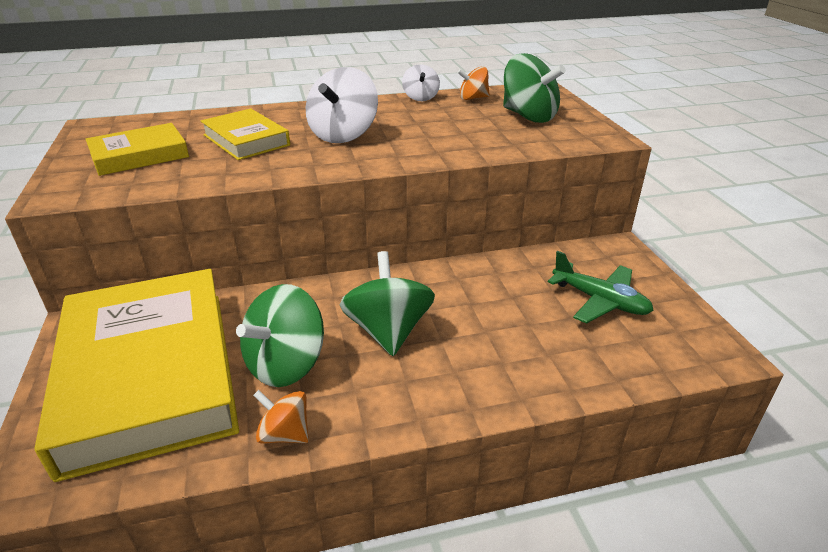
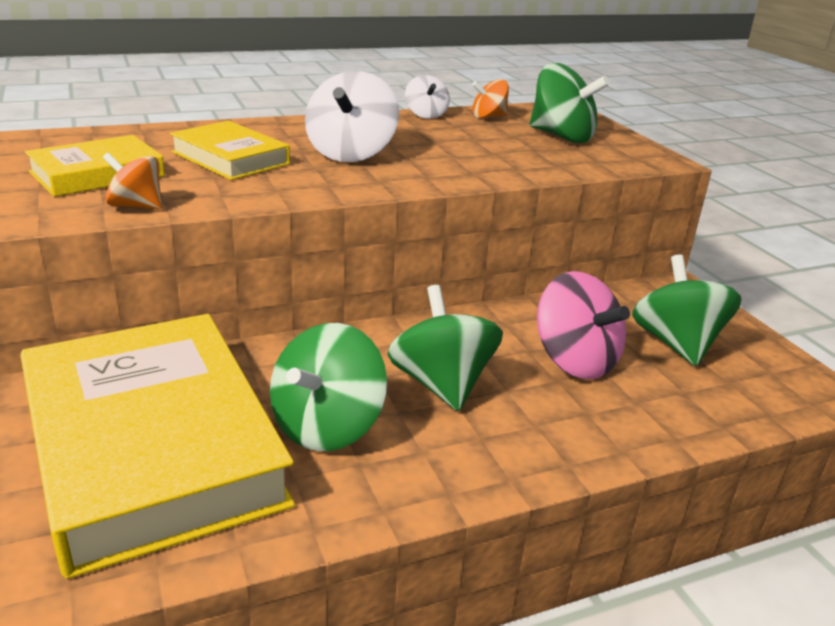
camera: 10 degrees left, 5 degrees down
orange spinning top [253,390,309,444] -> orange spinning top moved to [103,153,162,209]
green plane [548,251,654,324] -> green spinning top [632,255,742,366]
none -> pink spinning top [537,271,630,379]

